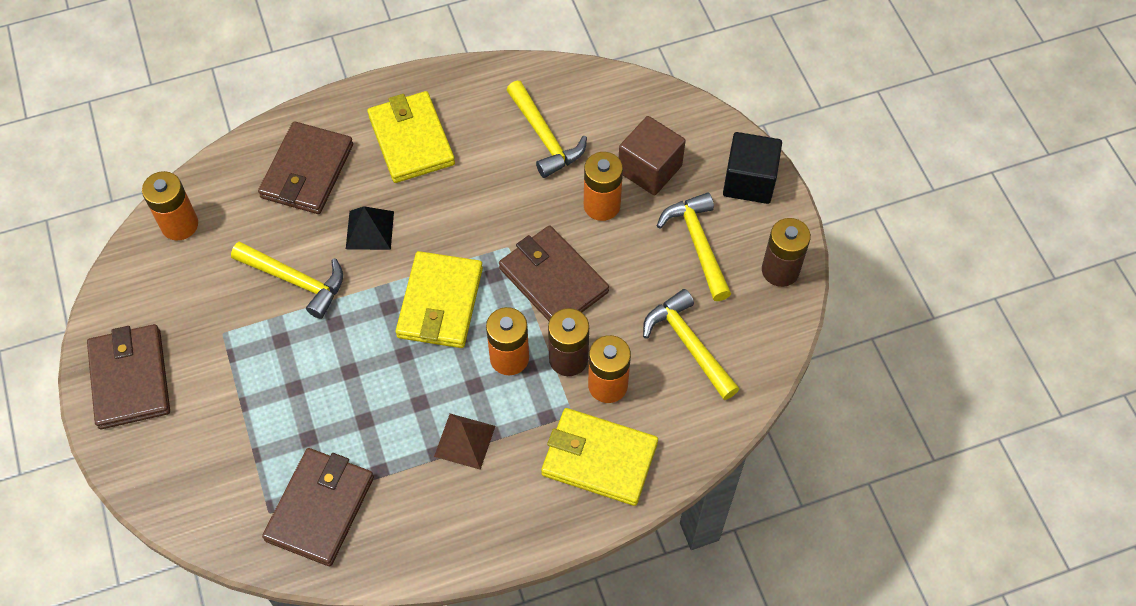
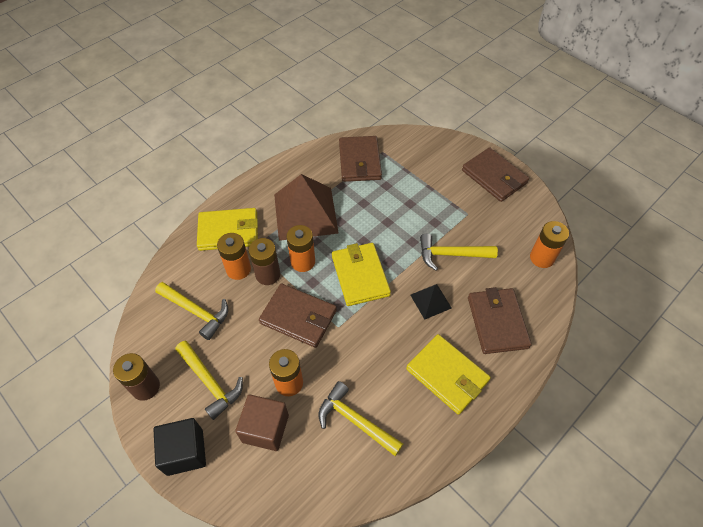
camera: 155 degrees right, 5 degrees down
brown pyramid [434,414,495,470] -> brown pyramid [274,174,339,241], size x2.10

